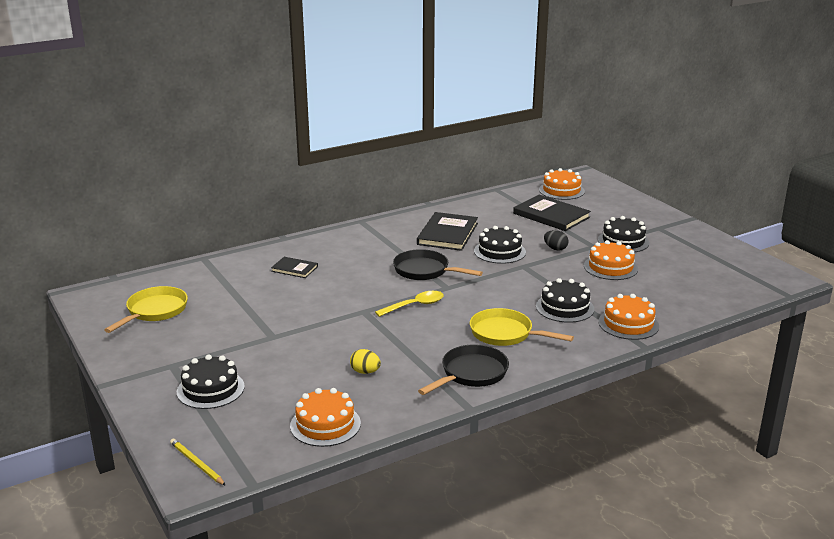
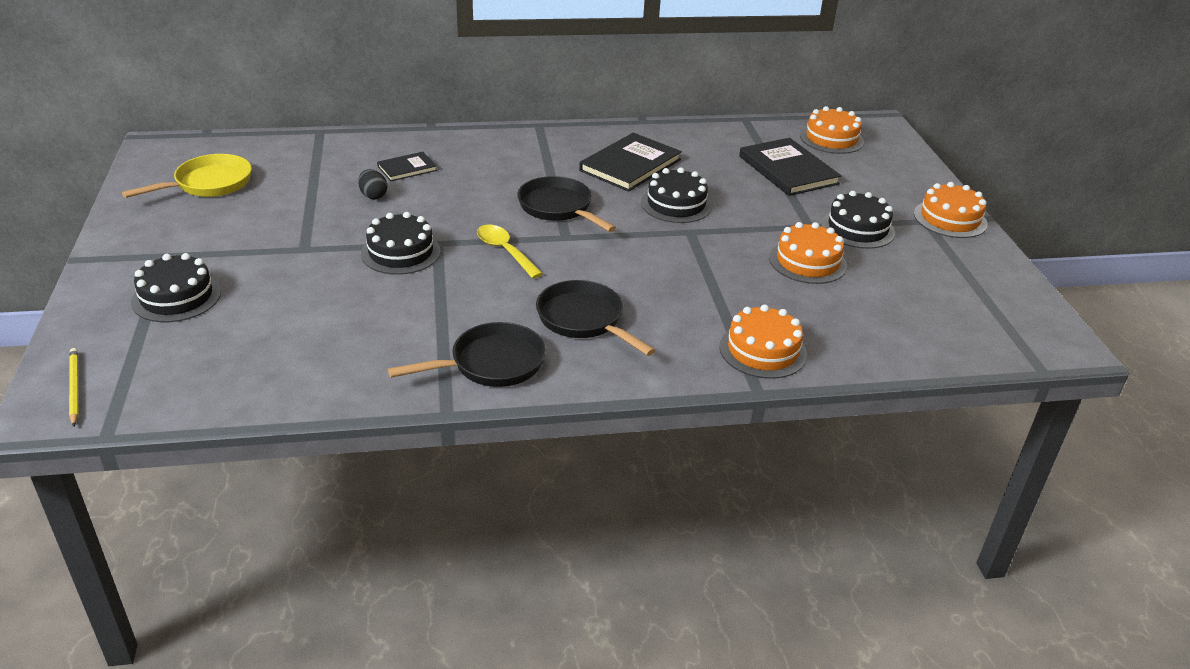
camera: 20 degrees right, 10 degrees up
black book [271,257,318,278] -> black book turned 75 degrees counterclockwise [377,152,437,181]
orange cake [290,388,361,447] -> orange cake moved to [914,182,988,238]
yellow egg [350,349,381,374] -> none
yellow spoon [375,291,444,317] -> yellow spoon turned 120 degrees counterclockwise [477,225,543,278]
yellow pan [470,308,574,346] -> black pan [536,280,655,356]
black cake [536,278,594,323] -> black cake moved to [361,212,441,275]
black egg [544,230,569,251] -> black egg moved to [358,169,387,199]

